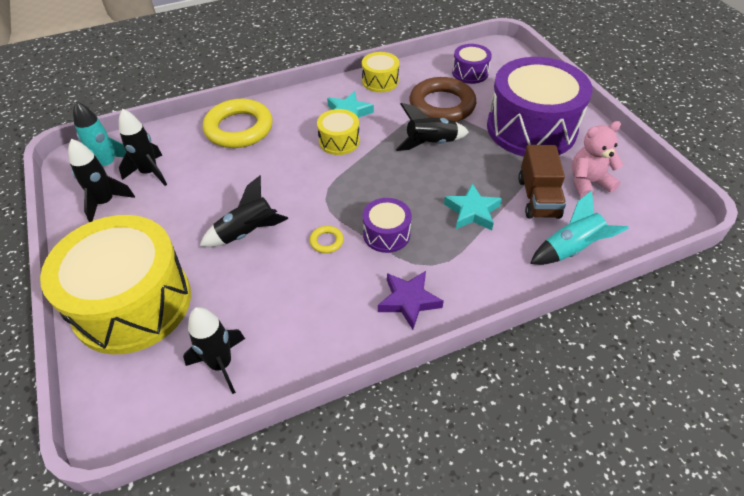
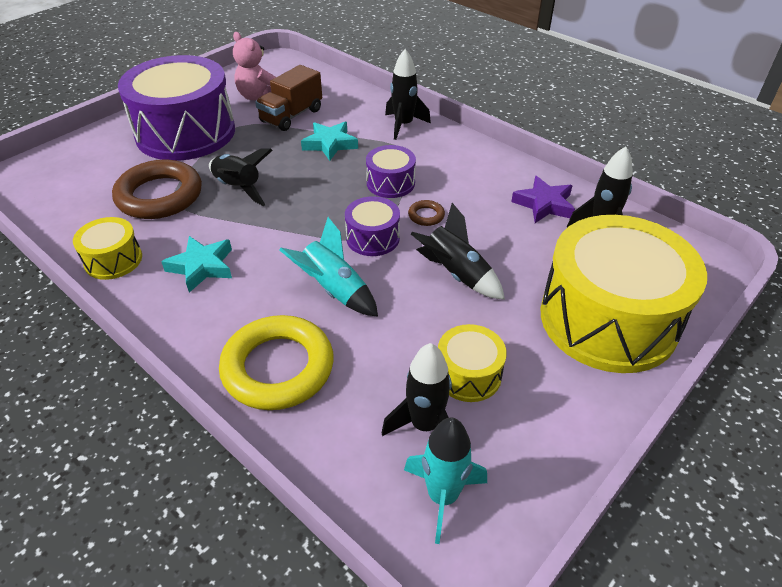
camera: 115 degrees left, 5 degrees down
black rocket [68,139,135,222] -> black rocket moved to [385,49,431,140]
yellow ring [310,226,344,253] -> brown ring [408,200,445,226]
yellow drum [317,109,360,155] -> yellow drum moved to [438,324,507,402]
purple star [378,271,444,330] -> purple star moved to [511,176,575,223]
purple drum [452,44,492,84] -> purple drum moved to [345,196,400,256]
brown truck [518,145,566,219] -> brown truck turned 150 degrees clockwise [255,65,322,131]
turquoise rocket [530,190,629,265] -> turquoise rocket moved to [279,217,378,317]

